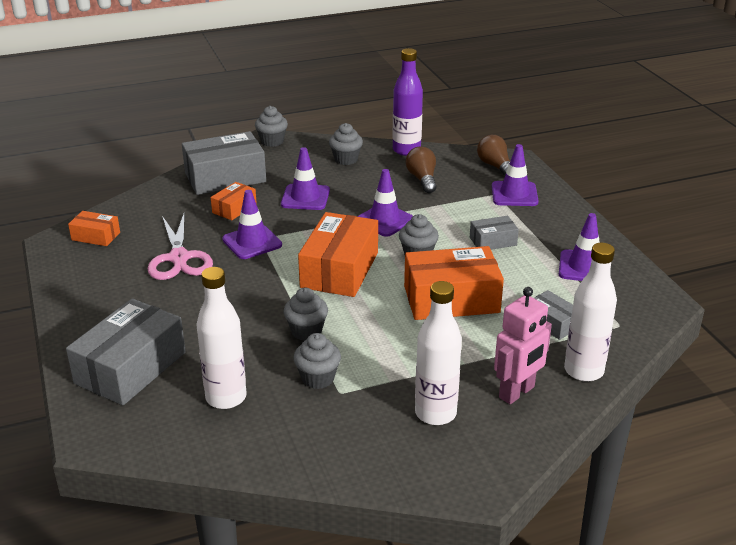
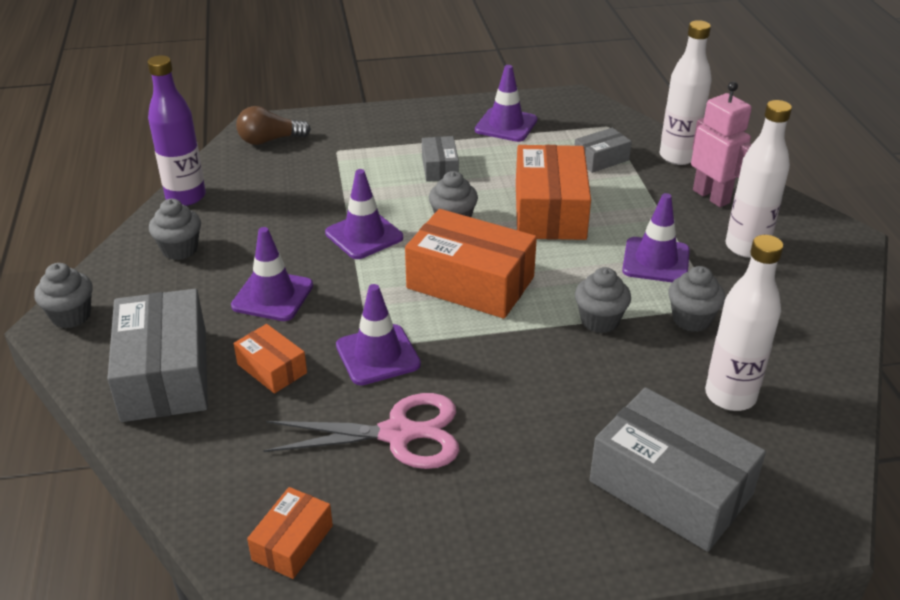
camera: 80 degrees left, 5 degrees up
brown light bulb [406,146,437,193] -> none
purple traffic cone [492,144,539,206] -> purple traffic cone moved to [622,193,690,282]

